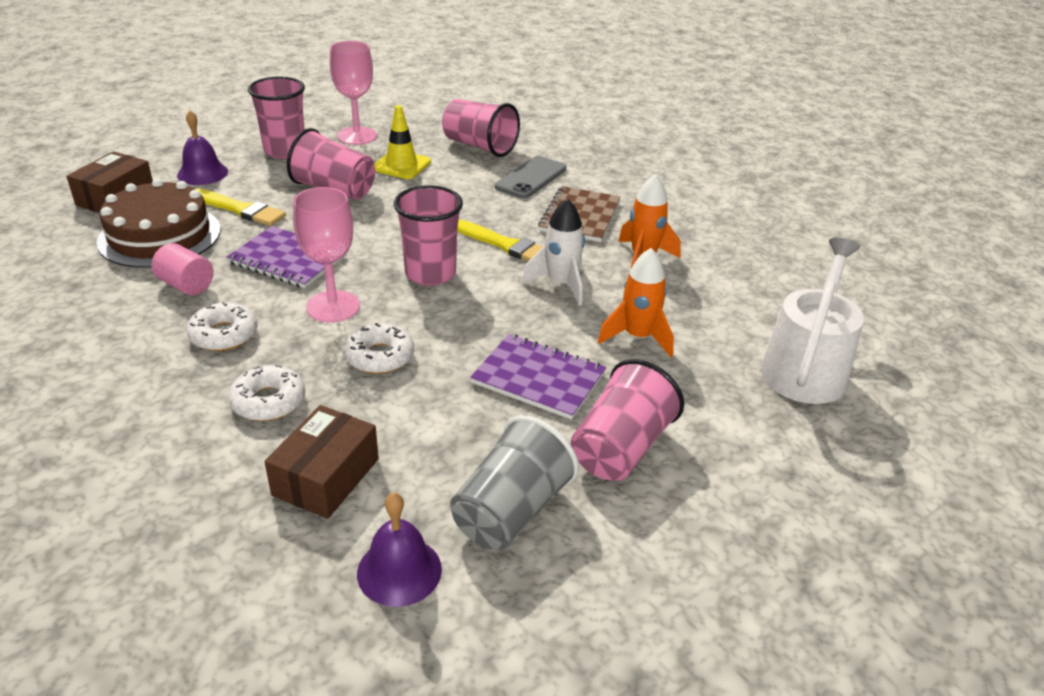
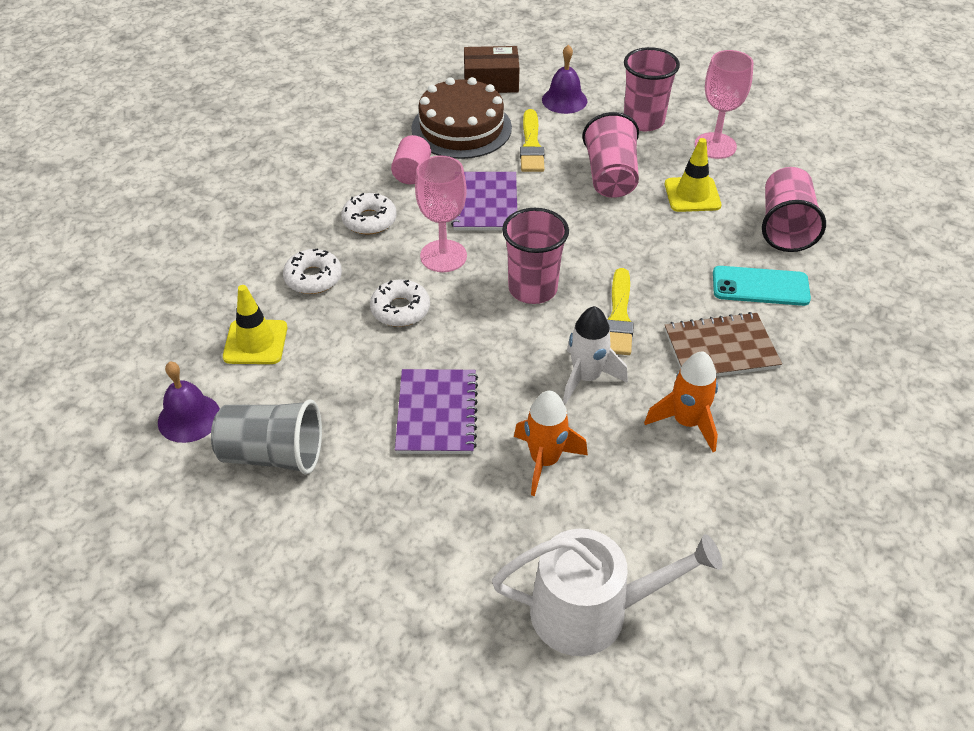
camera: 65 degrees right, 10 degrees up
brown box [265,405,379,519] -> yellow traffic cone [223,285,287,364]
grey phone [495,156,566,199] -> turquoise phone [713,266,811,306]
pink cup [571,359,684,481] -> none

